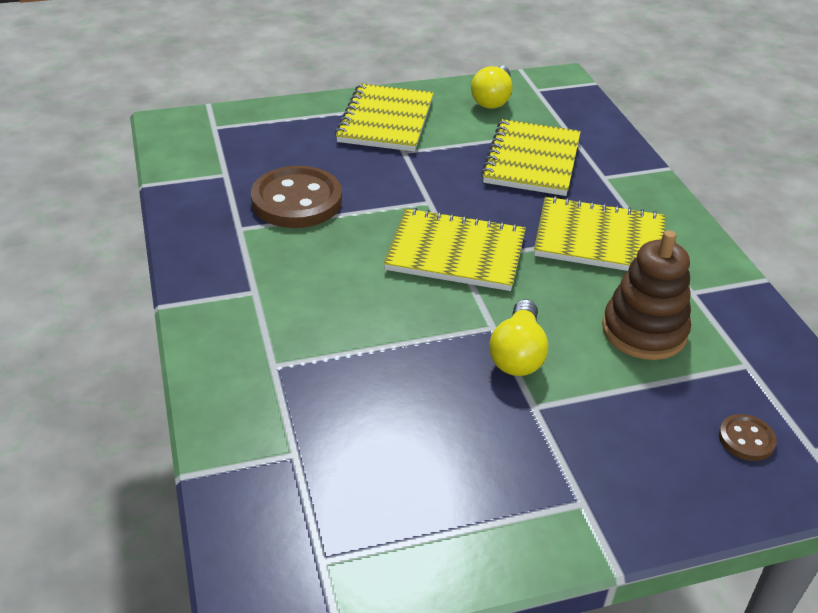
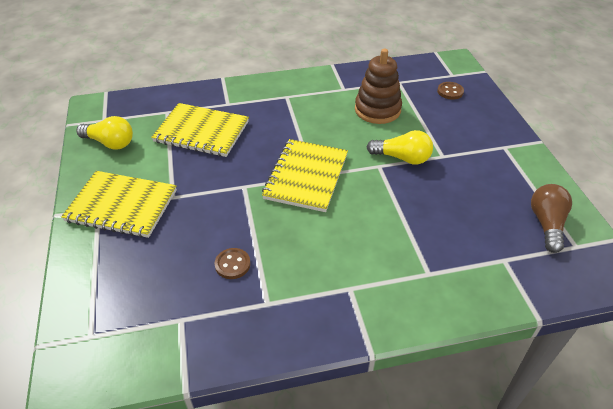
camera: 85 degrees left, 5 degrees up
brown button [251,166,342,228] -> brown button [215,248,250,279], size x0.47
yellow notebook [534,196,665,271] -> none
none -> brown light bulb [531,184,572,253]

